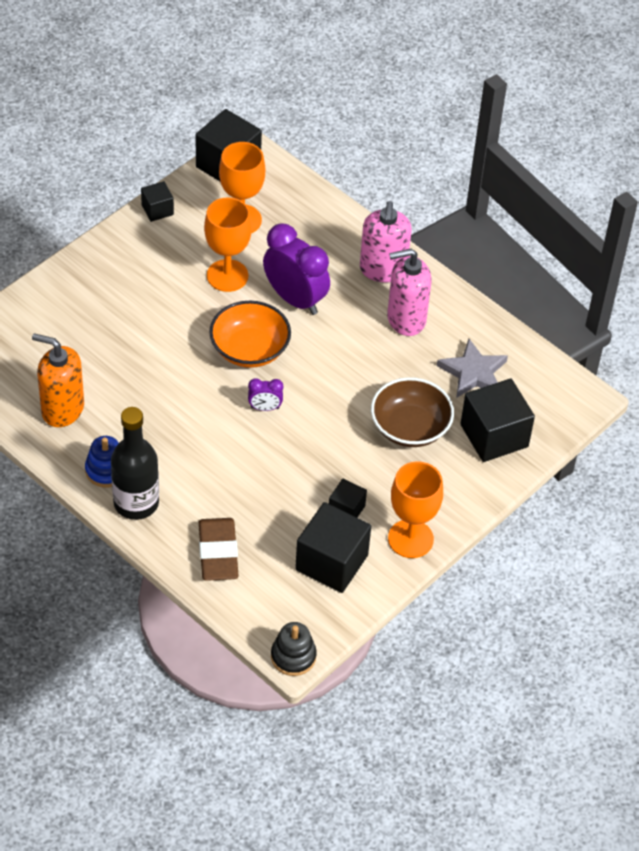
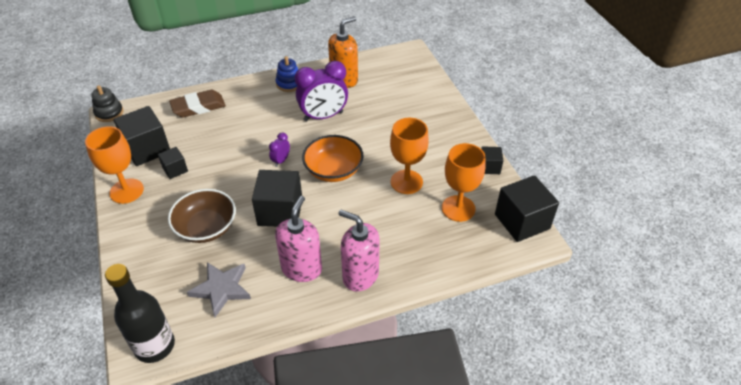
camera: 120 degrees right, 5 degrees down
black bottle [111,407,159,520] -> black bottle moved to [105,264,175,363]
brown eraser [199,518,239,581] -> brown eraser turned 45 degrees counterclockwise [169,90,226,117]
purple clock [263,224,330,315] -> purple clock moved to [295,61,348,121]
black cube [460,379,535,462] -> black cube moved to [252,170,302,227]

